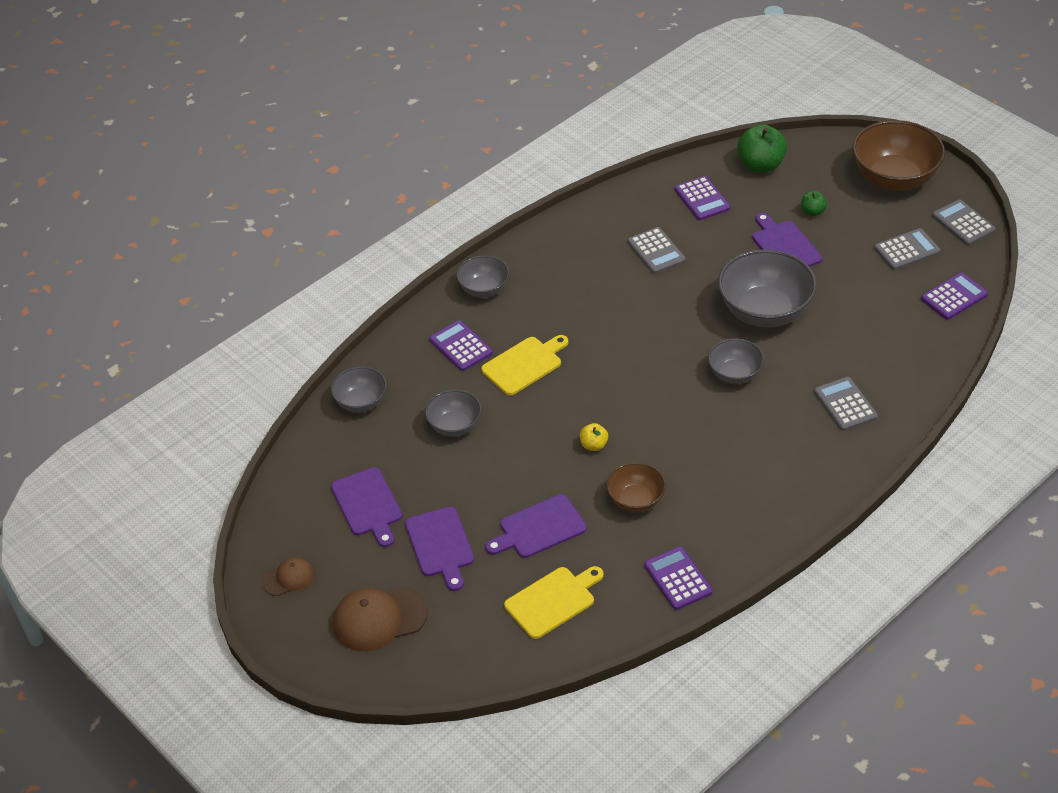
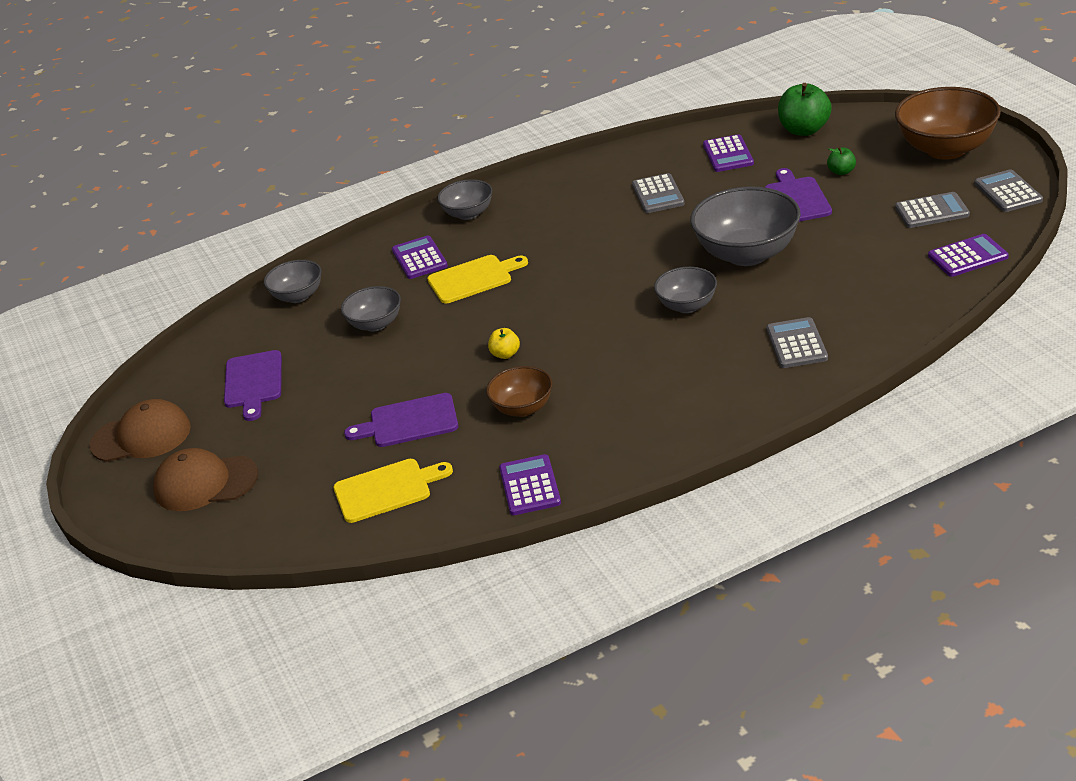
camera: 20 degrees right, 10 degrees down
brown cap [262,557,314,596] -> brown cap [89,399,191,462], size x1.78
purple cutting board [405,507,474,591] -> none

